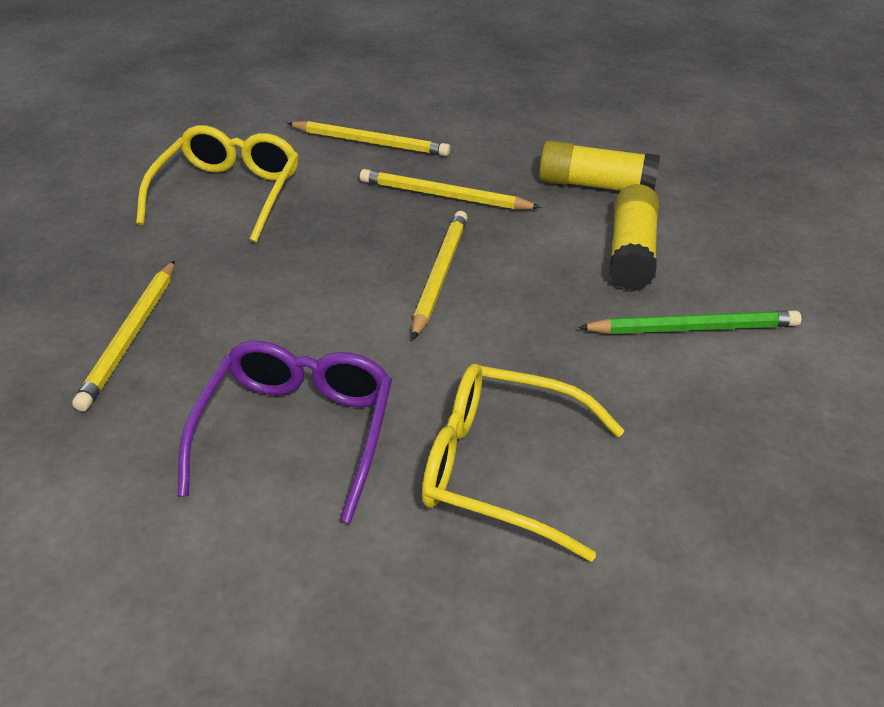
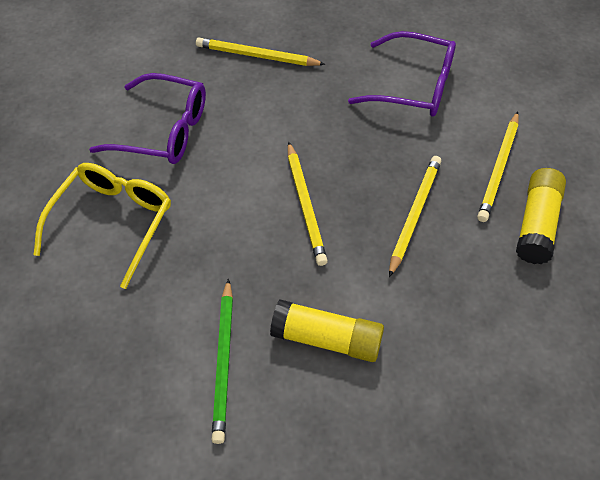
camera: 95 degrees right, 15 degrees up
yellow glasses [136,125,299,243] -> purple glasses [348,31,456,117]
yellow pencil [412,211,468,340] -> yellow pencil turned 60 degrees clockwise [288,141,328,266]
yellow glue stick [539,140,660,191] -> yellow glue stick moved to [516,168,566,264]

